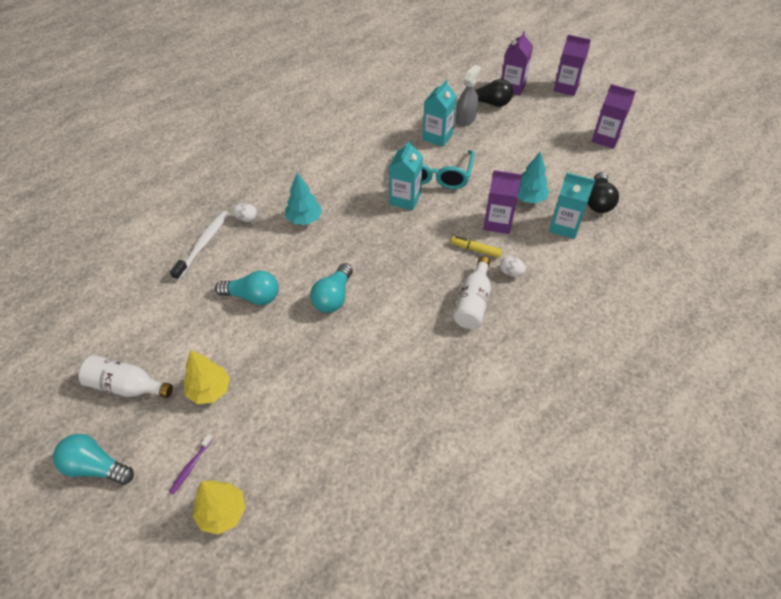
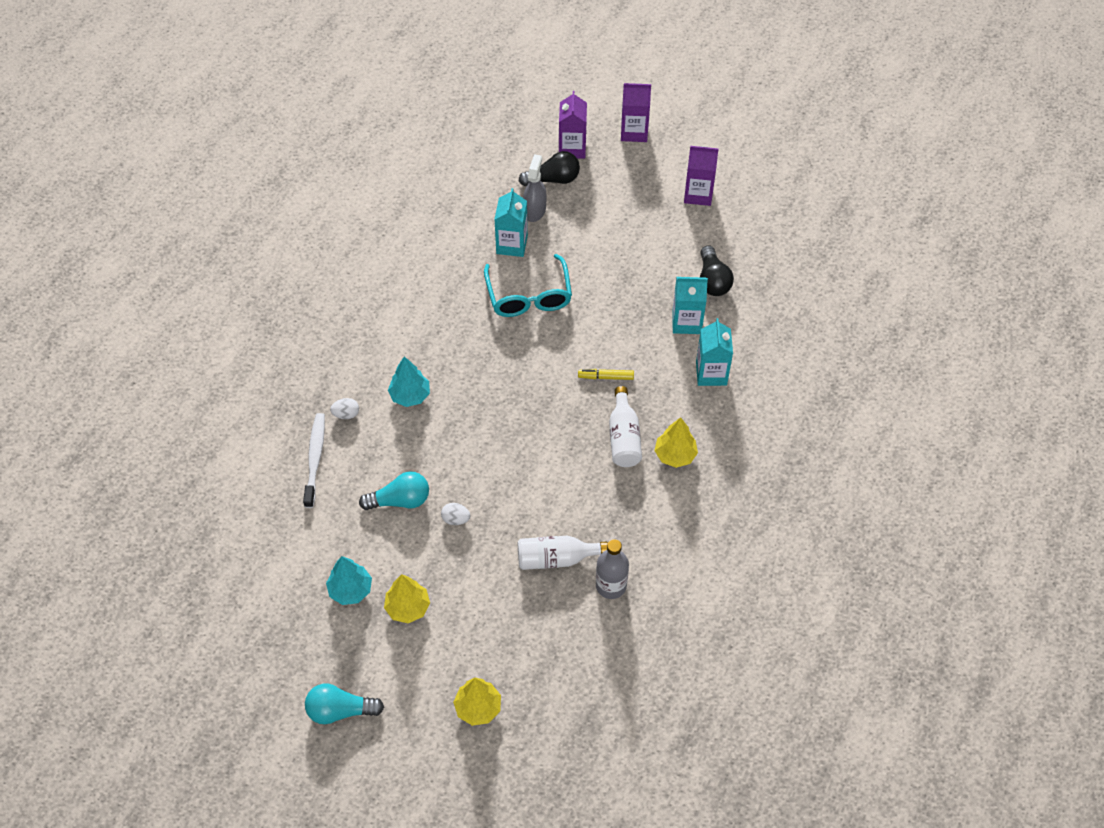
camera: 20 degrees left, 5 degrees up
white bottle [78,355,173,398] -> white bottle moved to [518,536,608,570]
purple toothbrush [169,434,213,494] -> none
turquoise light bulb [310,263,353,313] -> none
turquoise carton [389,140,423,210] -> turquoise carton moved to [696,318,733,386]
purple carton [483,170,522,234] -> none
white egg [500,256,526,277] -> white egg moved to [441,503,470,525]
turquoise tree [518,151,550,204] -> turquoise tree moved to [326,556,372,605]
none -> grey bottle [596,539,629,599]
none -> yellow tree [654,417,698,468]

